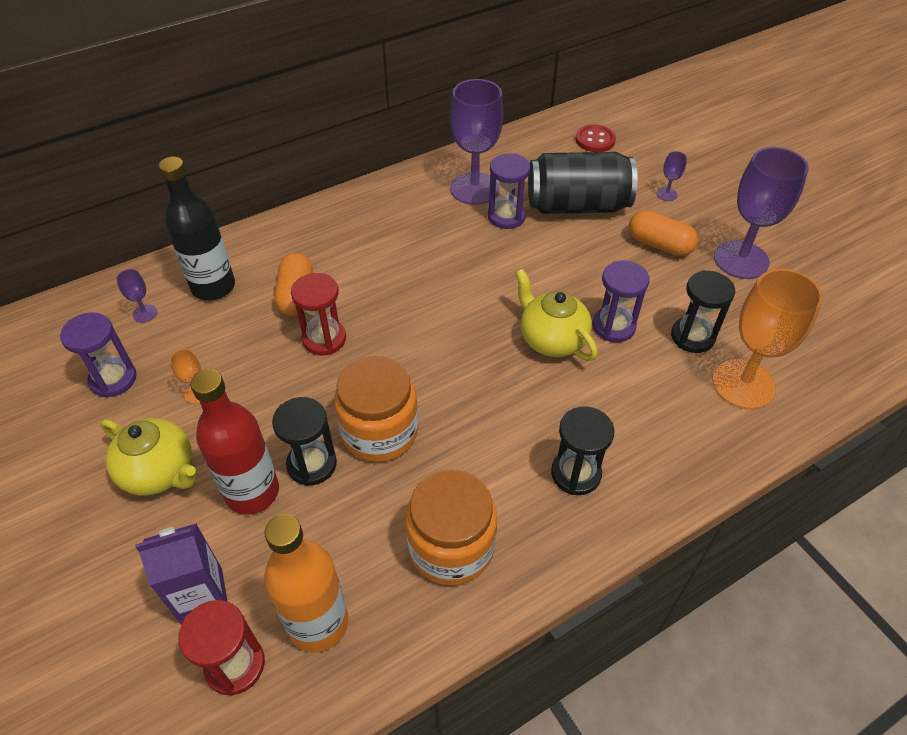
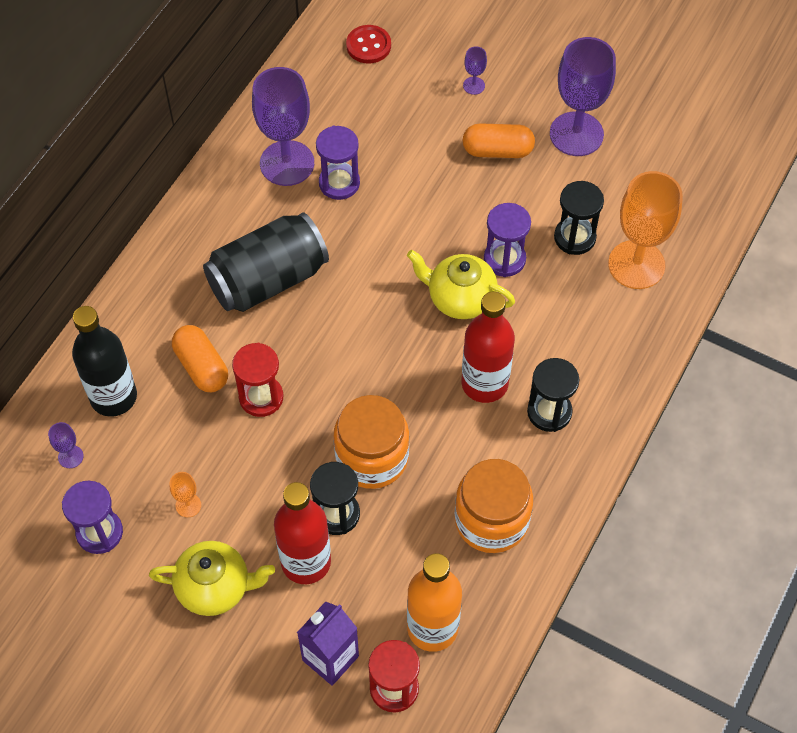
camera: 30 degrees left, 10 degrees up
black can [528,152,638,214] -> black can moved to [203,212,329,312]
none -> red bottle [461,292,515,403]

